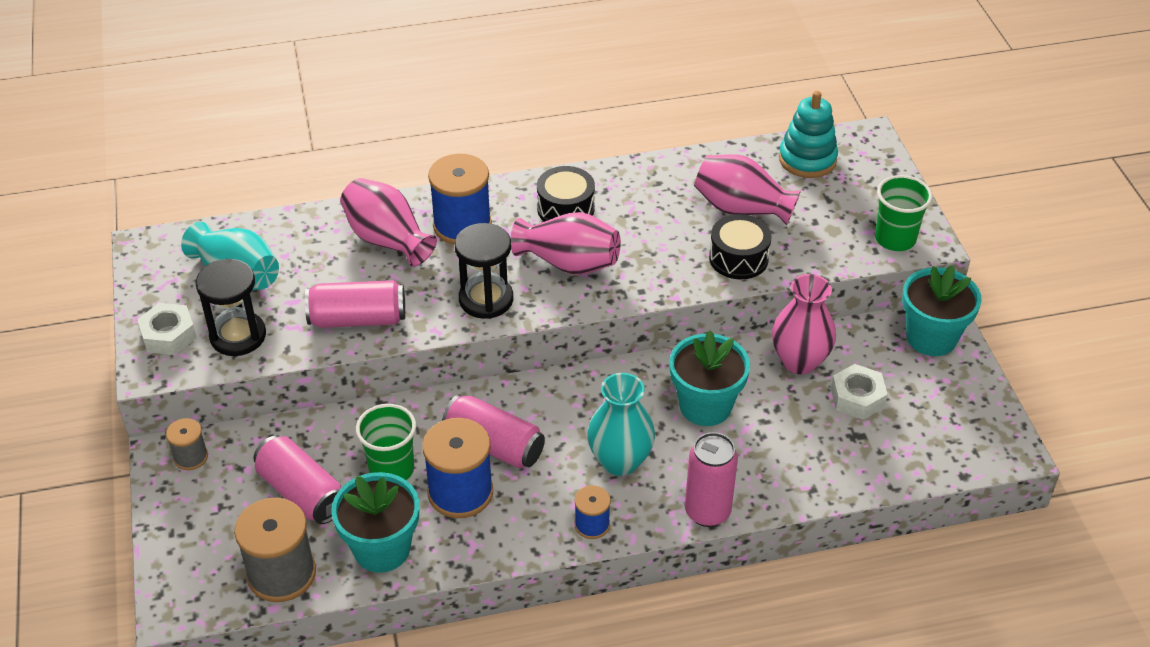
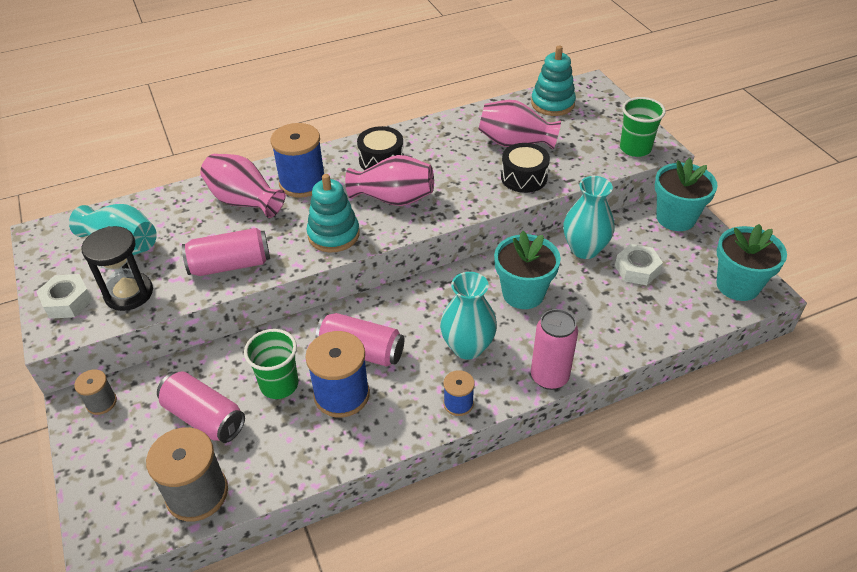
camera: 10 degrees left, 0 degrees up
turquoise flower pot [331,472,419,573] -> turquoise flower pot moved to [717,224,787,301]
black hourglass [455,223,513,319] -> turquoise stacking toy [307,174,360,252]
pink vase [772,274,836,374] -> turquoise vase [563,176,614,259]

